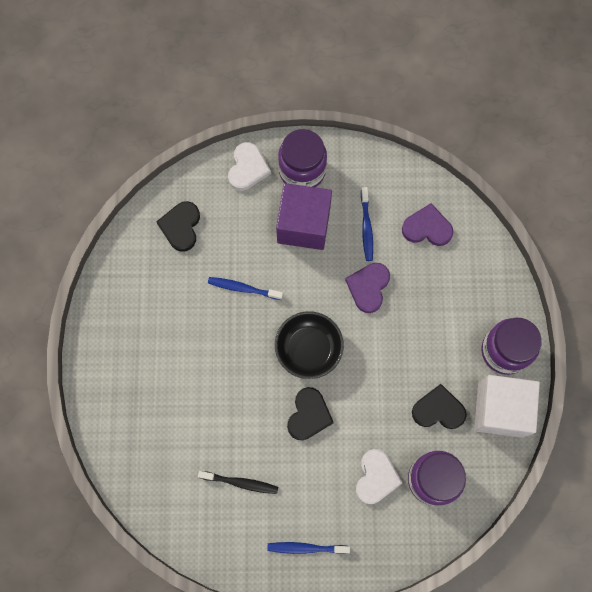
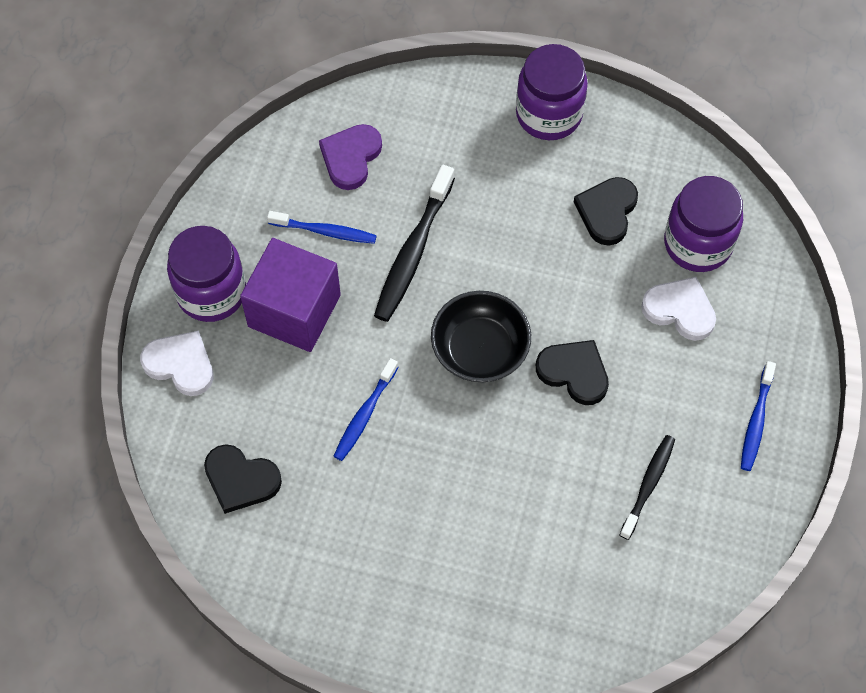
camera: 75 degrees left, 10 degrees down
purple heart [345,263,390,313] -> black toothbrush [374,165,455,322]
white cube [474,375,540,438] -> none

